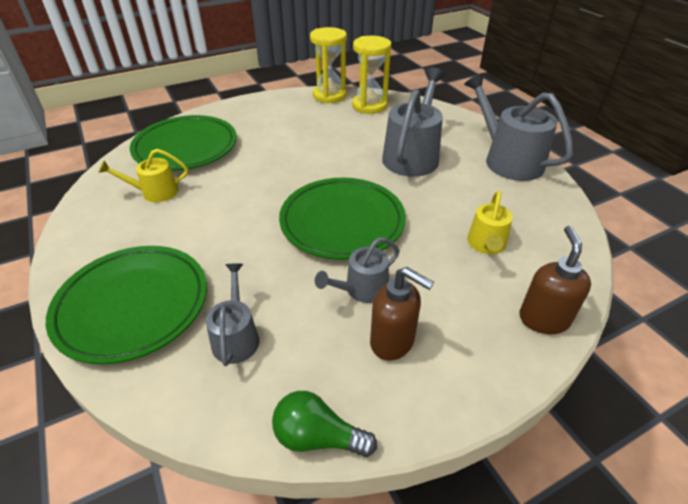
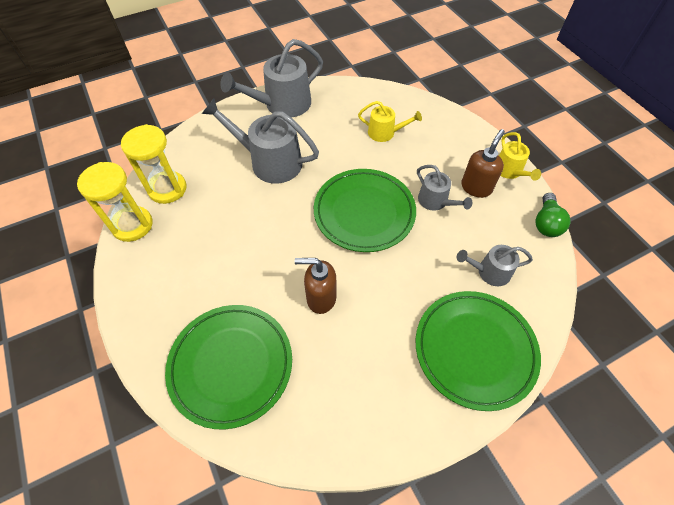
camera: 90 degrees left, 15 degrees up
yellow watering can [98,149,188,202] -> yellow watering can moved to [499,132,541,181]
brown soap dispenser [519,226,591,334] -> brown soap dispenser moved to [295,258,336,314]

